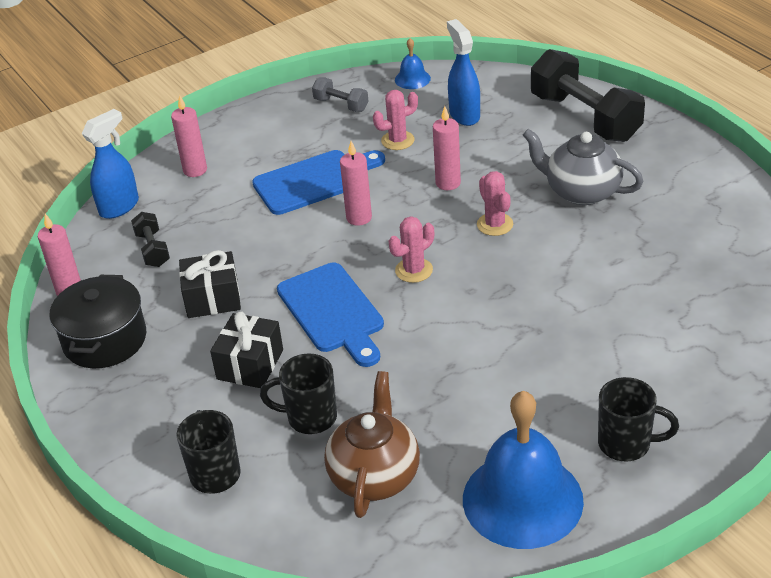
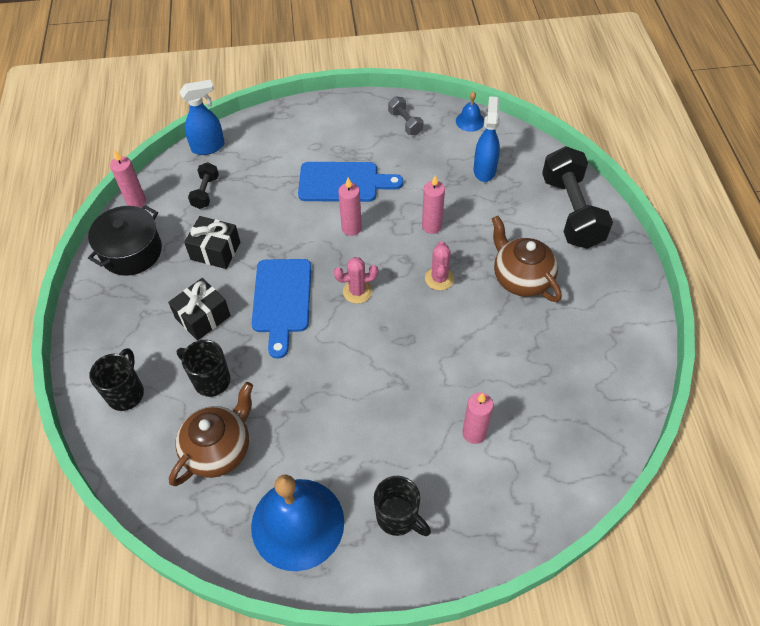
camera: 25 degrees right, 15 degrees up
pink candle [171,95,207,177] -> pink candle moved to [462,392,493,444]
pink cactus [373,90,418,150] -> none
grey teapot [523,129,644,205] -> brown teapot [492,216,562,302]

